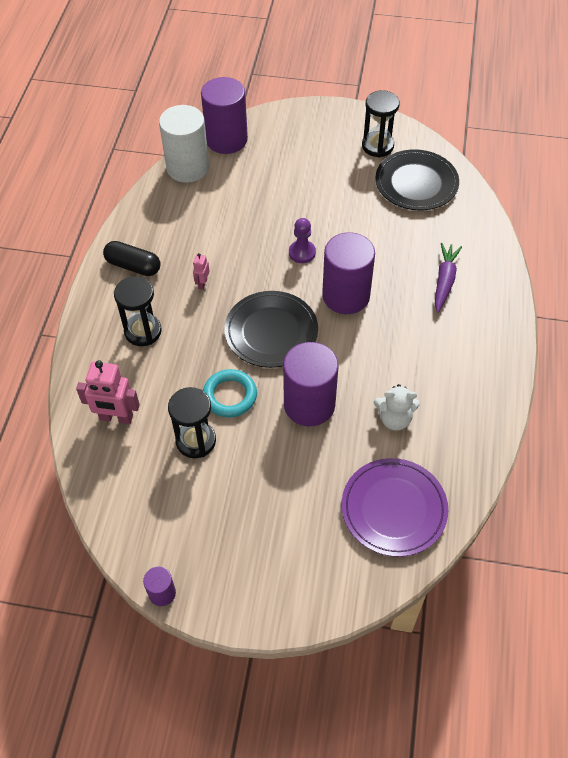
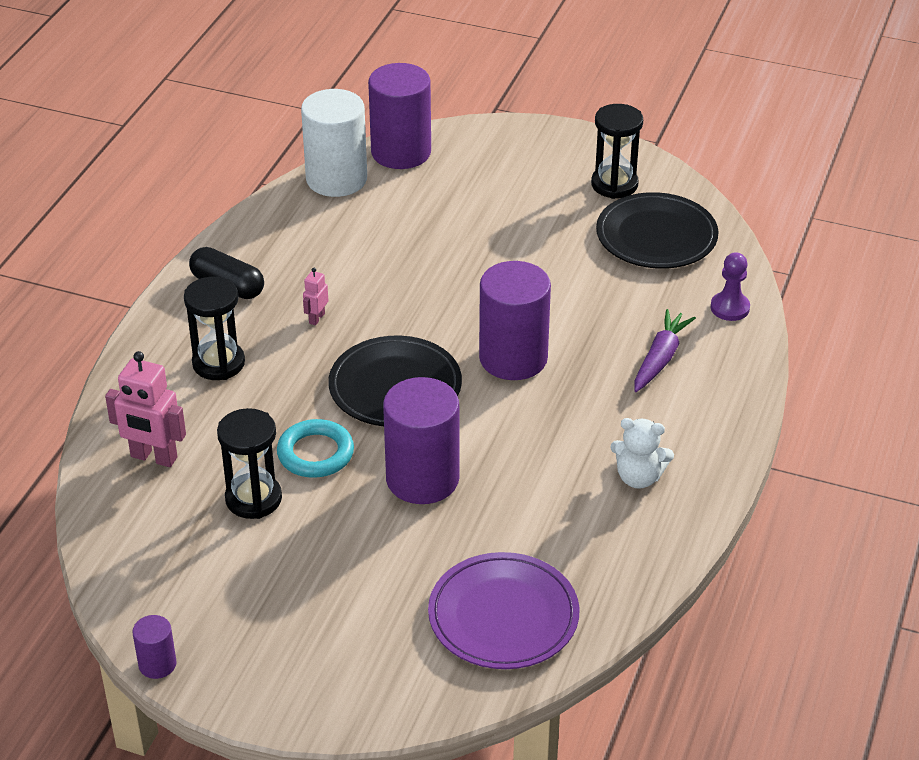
camera: 10 degrees right, 15 degrees down
purple pawn [289,218,316,263] -> purple pawn moved to [710,252,750,321]
white teddy bear [374,384,420,431] -> white teddy bear moved to [610,418,674,489]

